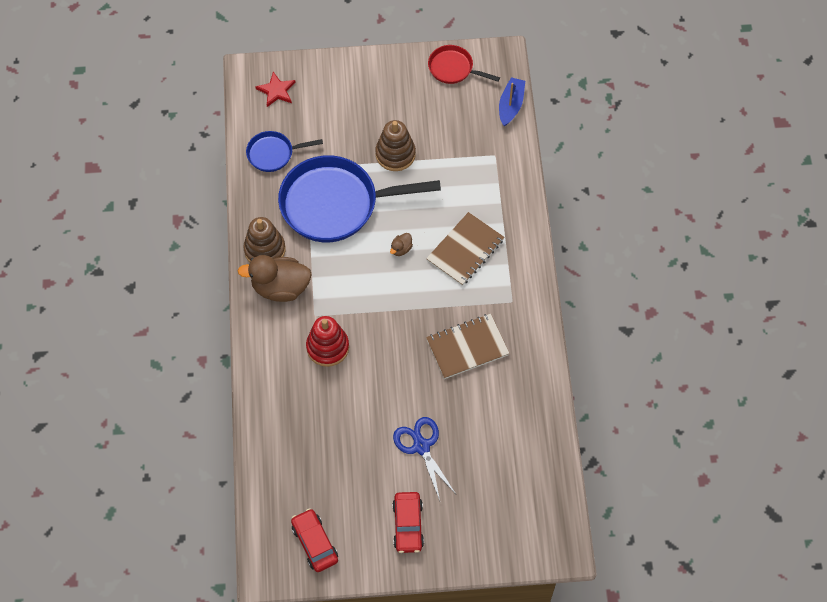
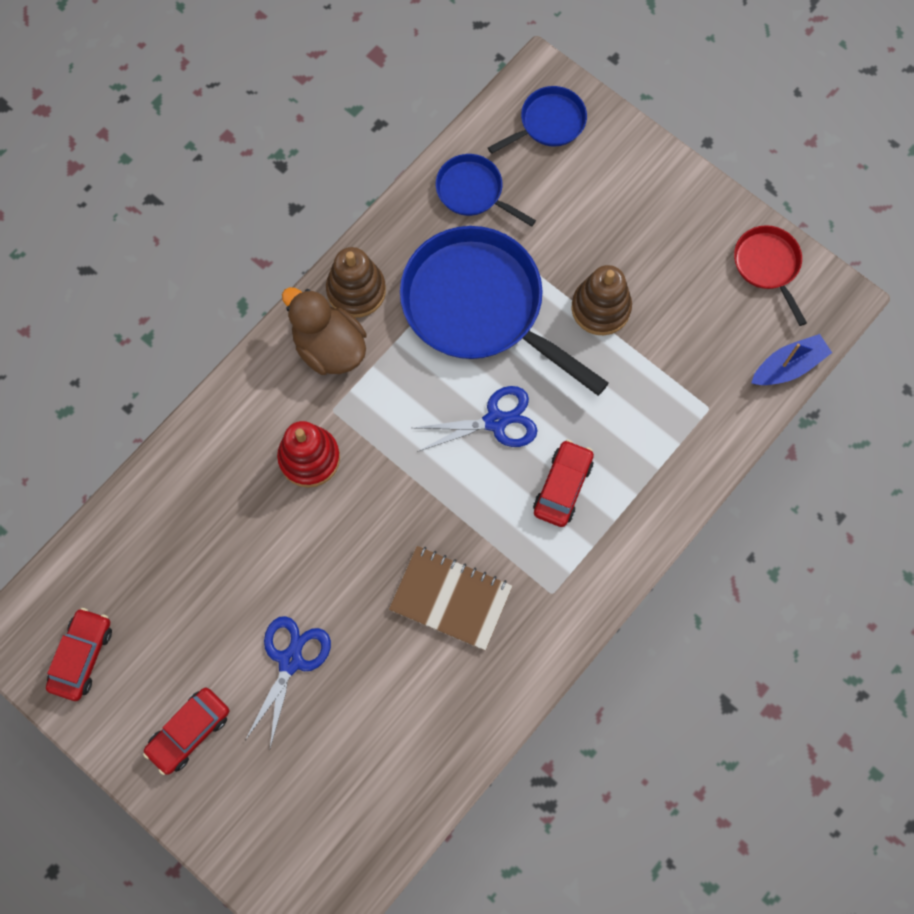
camera: 45 degrees right, 10 degrees up
red star [255,72,296,107] -> blue pan [488,86,587,154]
brown duck [390,233,413,256] -> blue scissors [414,386,538,452]
brown notebook [426,212,504,286] -> red car [533,440,594,527]

